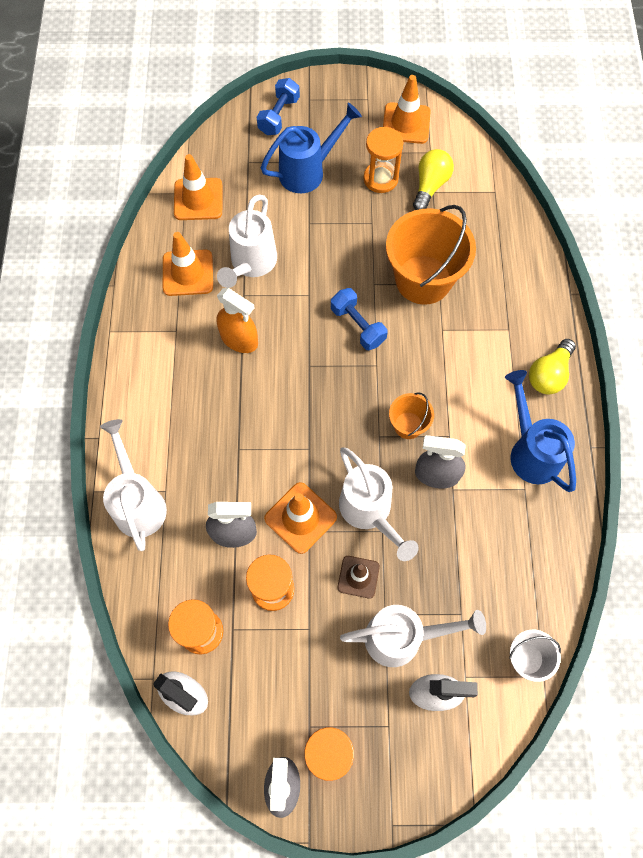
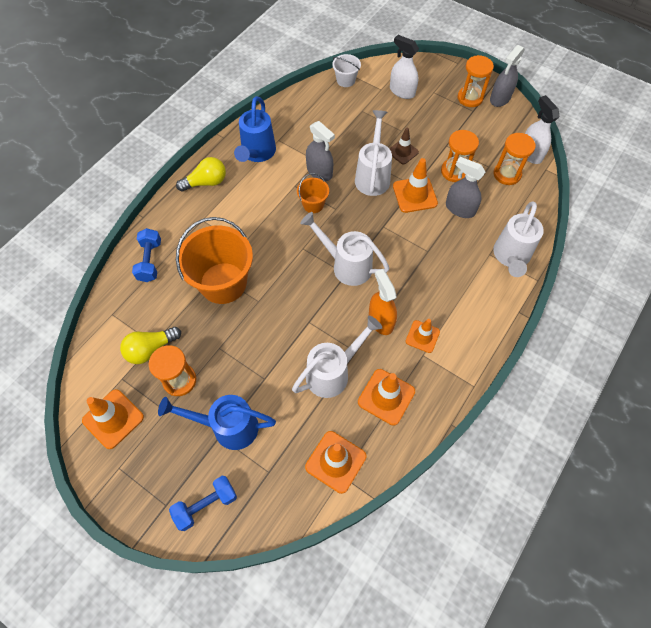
camera: 145 degrees left, 5 degrees down
blue dumbbell [331,288,387,350] -> blue dumbbell moved to [132,228,161,282]
white watering can [340,605,486,667] -> white watering can moved to [300,212,389,286]
none -> orange traffic cone [405,319,440,353]

